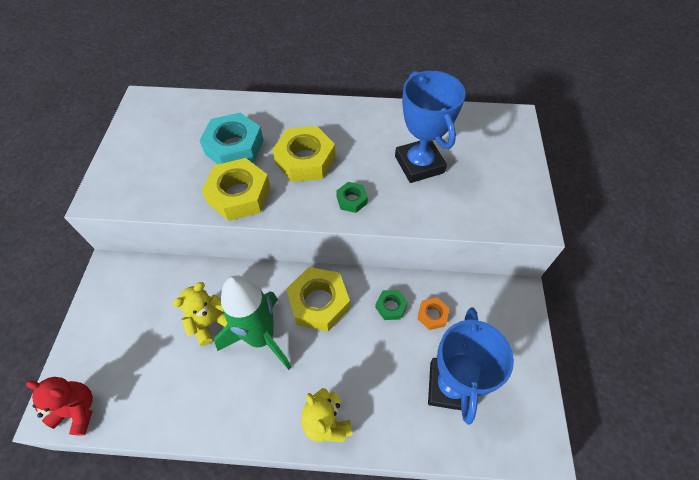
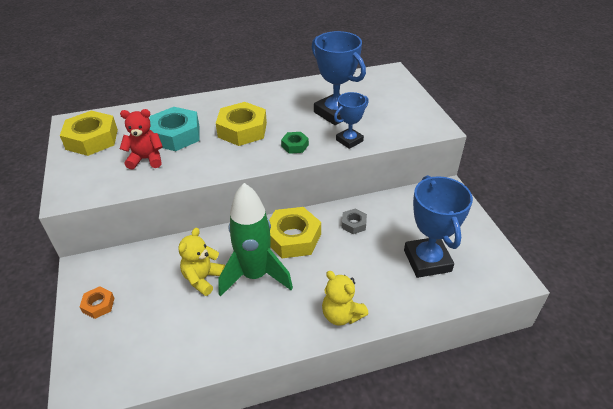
camera: 20 degrees left, 15 degrees down
red teddy bear [26,377,93,435] -> red teddy bear moved to [120,109,163,170]
yellow nut [202,158,271,221] -> yellow nut moved to [60,111,118,156]
green nut [375,290,408,320] -> grey nut [341,209,367,234]
orange nut [417,297,450,330] -> orange nut moved to [80,286,114,319]
none -> blue trophy [334,92,369,149]

